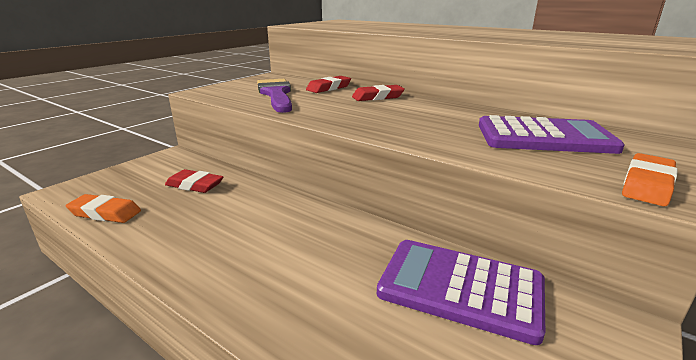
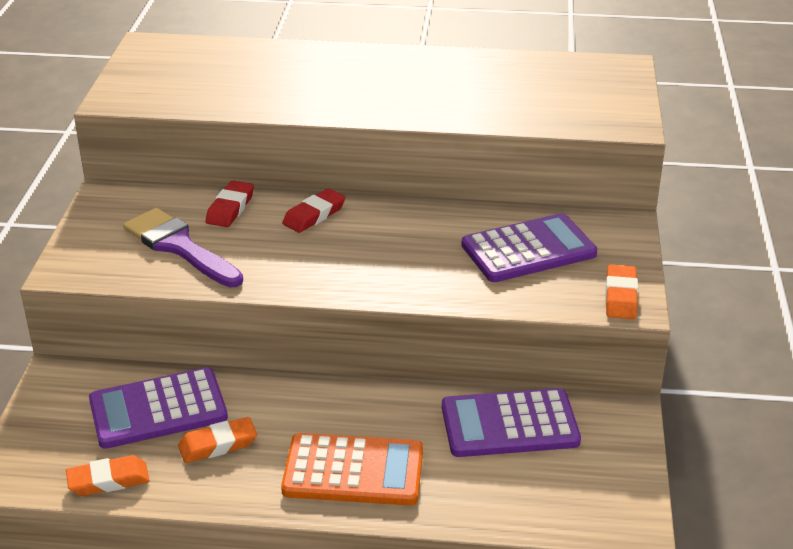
camera: 30 degrees left, 10 degrees up
red eraser [165,169,223,193] -> purple calculator [89,367,228,449]
none -> orange eraser [178,417,257,463]
none -> orange calculator [281,433,423,506]

